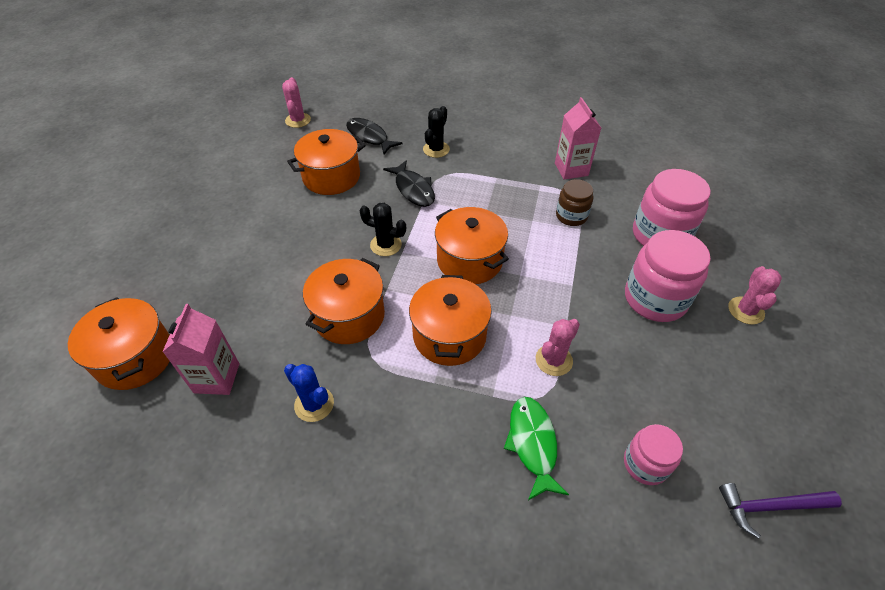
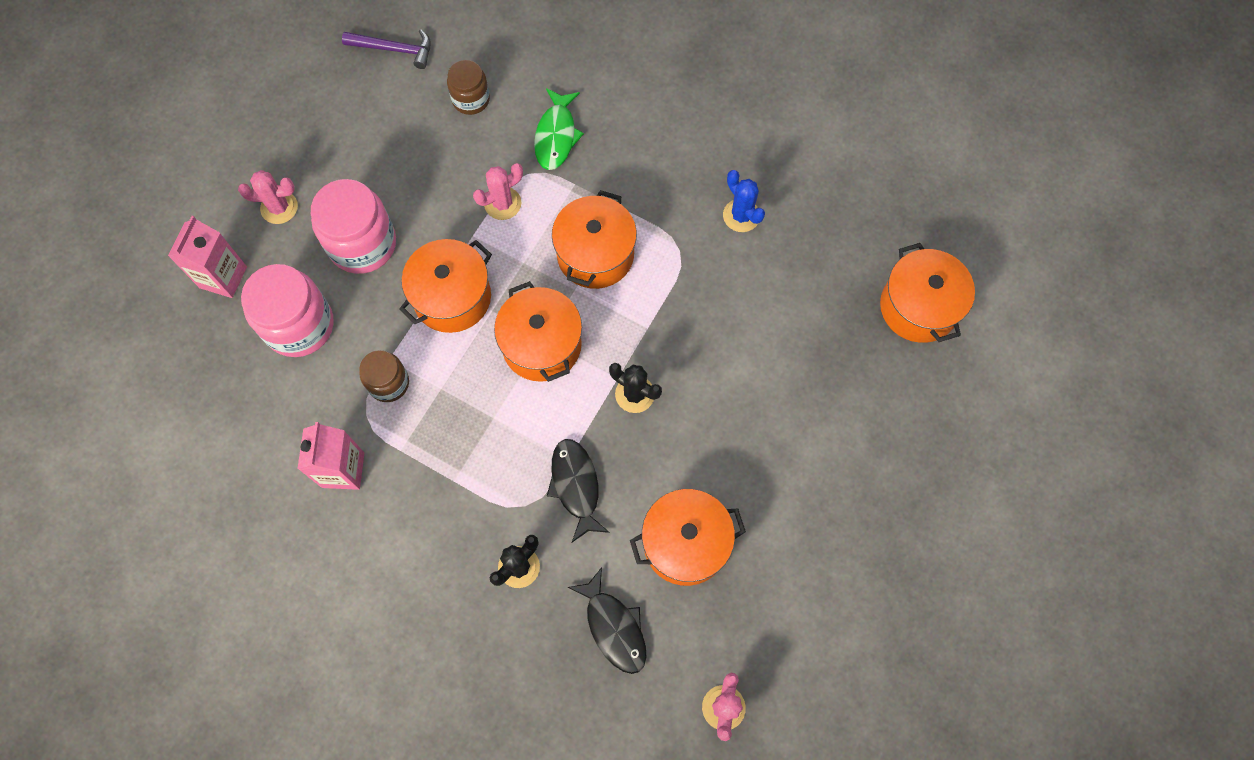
camera: 165 degrees left, 20 degrees up
pink carton [163,304,239,395] -> pink carton moved to [168,216,247,298]
orange pot [303,258,385,344] -> orange pot moved to [399,239,492,333]
pink jar [624,424,683,485] -> brown jar [447,60,490,115]
pink cactus [728,266,782,325] -> pink cactus turned 60 degrees clockwise [238,170,298,224]

